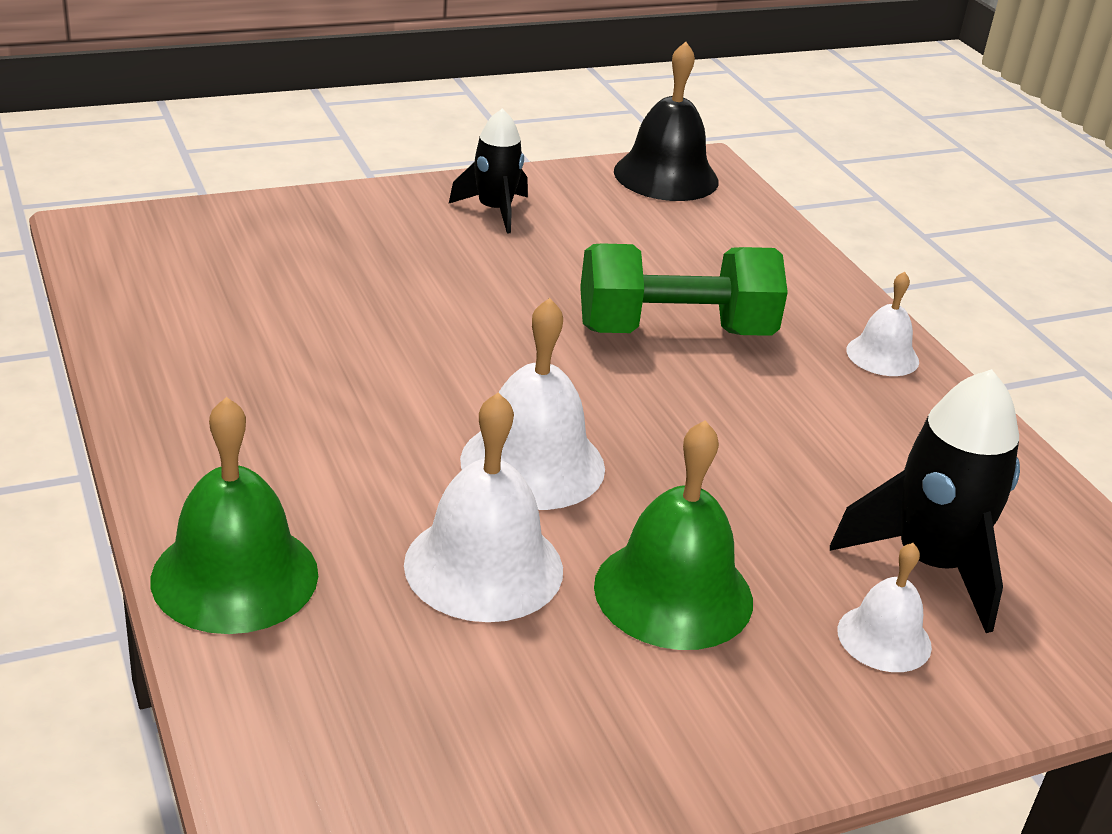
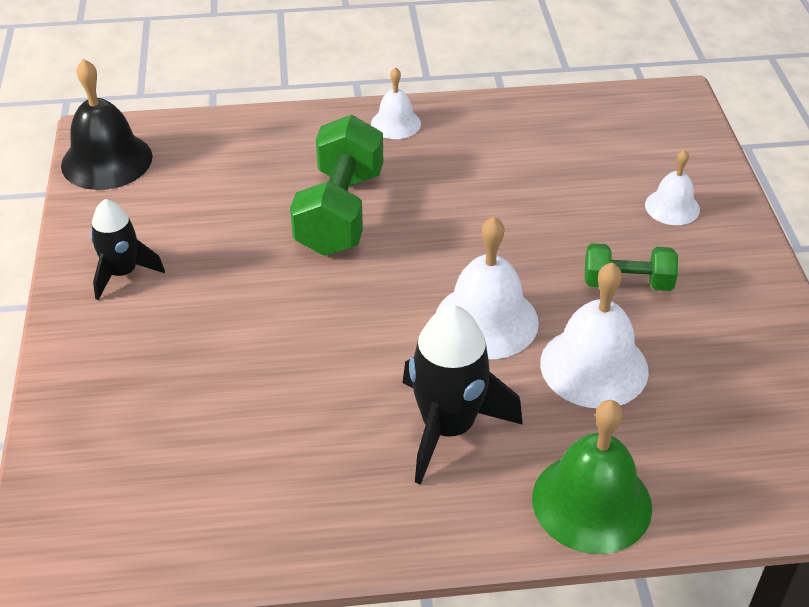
camera: 70 degrees left, 10 degrees up
green bell [594,420,753,650] -> green dumbbell [584,243,678,291]
black rocket [830,369,1020,633] -> black rocket moved to [402,305,523,485]

